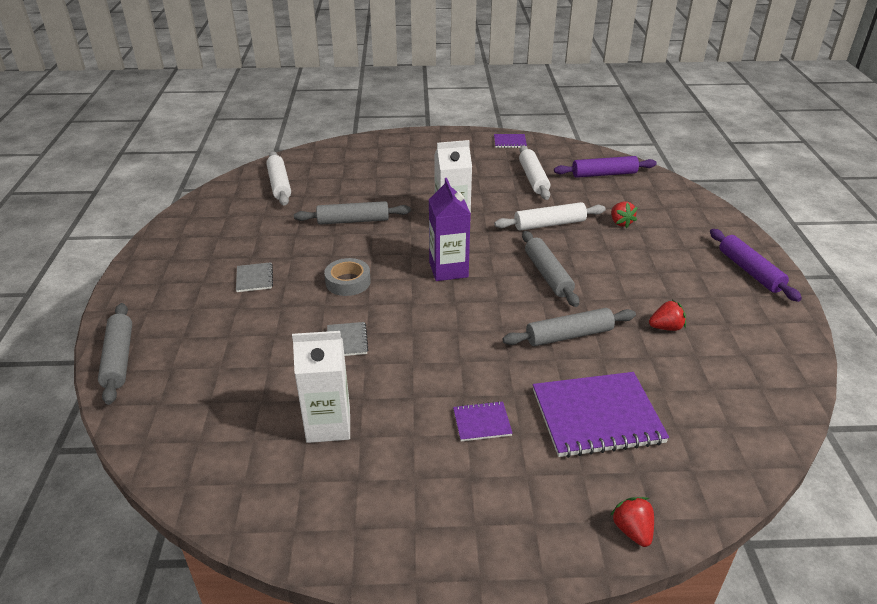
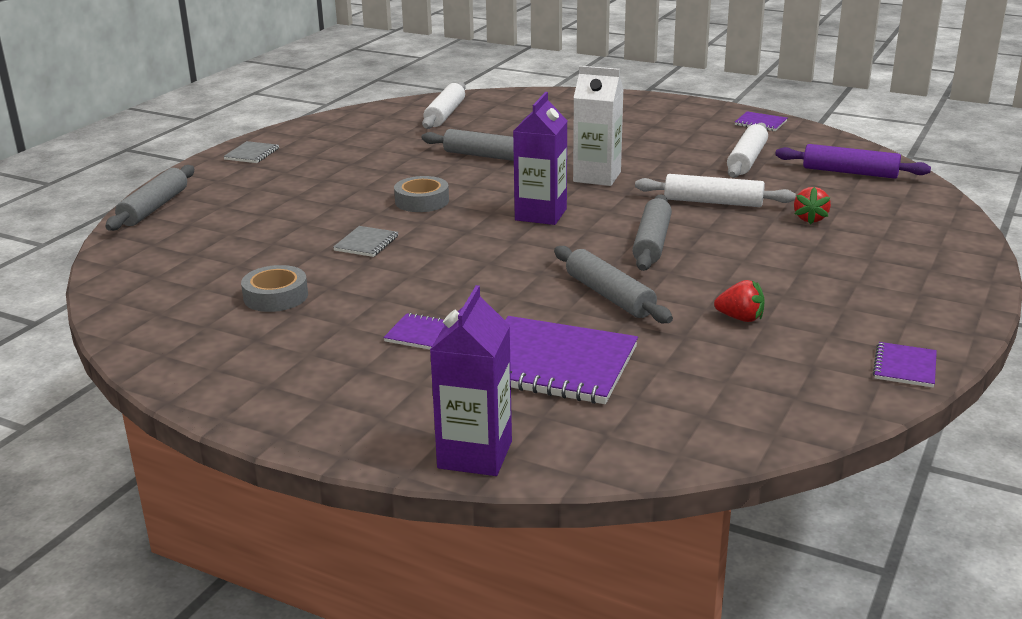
camera: 30 degrees right, 10 degrees down
grey notebook [236,262,273,292] -> grey notebook moved to [223,141,279,163]
white carton [292,331,350,443] -> grey tape [241,265,308,312]
grey rolling pin [502,308,636,346] -> grey rolling pin turned 45 degrees clockwise [554,246,673,323]
red strawberry [611,497,654,547] -> purple carton [430,285,512,476]
purple rolling pin [710,229,802,302] -> none
none -> purple notebook [873,342,937,387]

